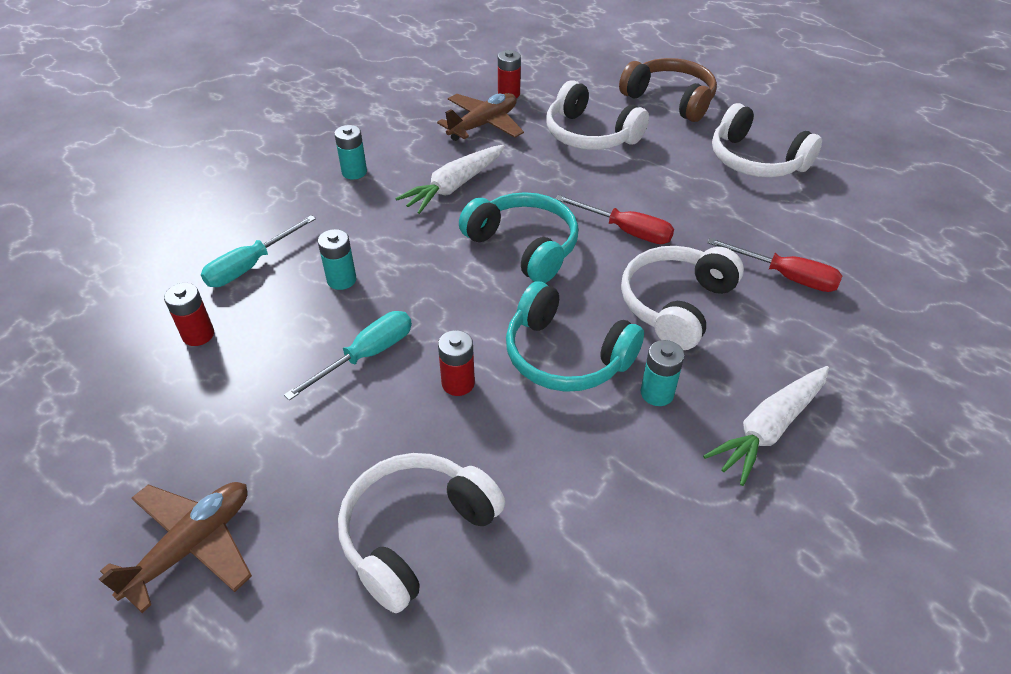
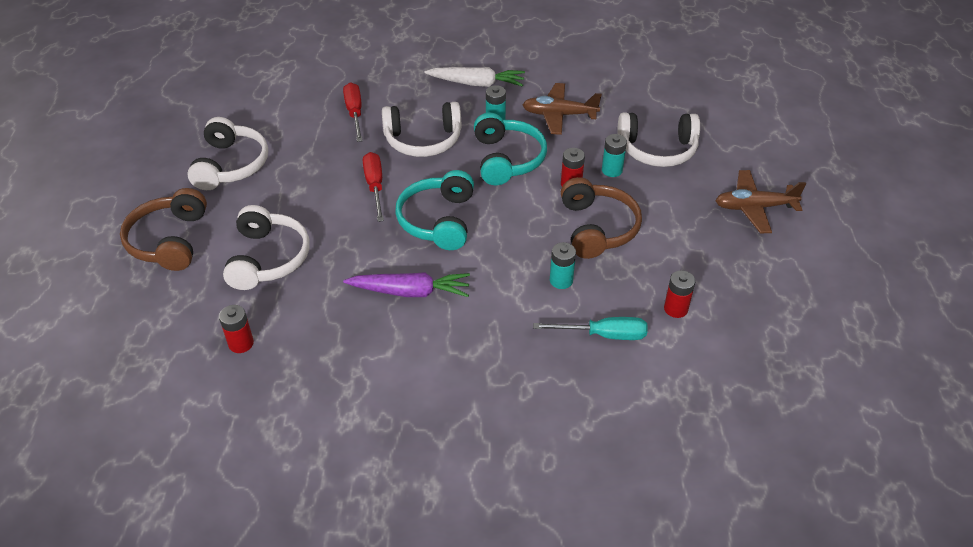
camera: 130 degrees left, 0 degrees up
turquoise screwdriver [284,311,412,401] -> brown headphones [561,177,642,259]
turquoise battery [334,125,367,179] -> turquoise battery moved to [602,134,627,177]
white carrot [395,145,505,214] -> purple carrot [343,272,470,297]
brown plane [437,93,524,141] -> brown plane moved to [523,83,602,135]

